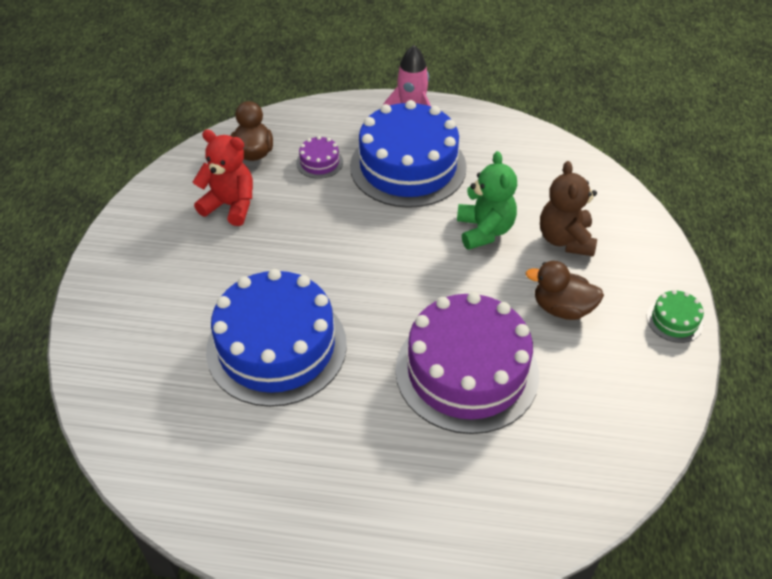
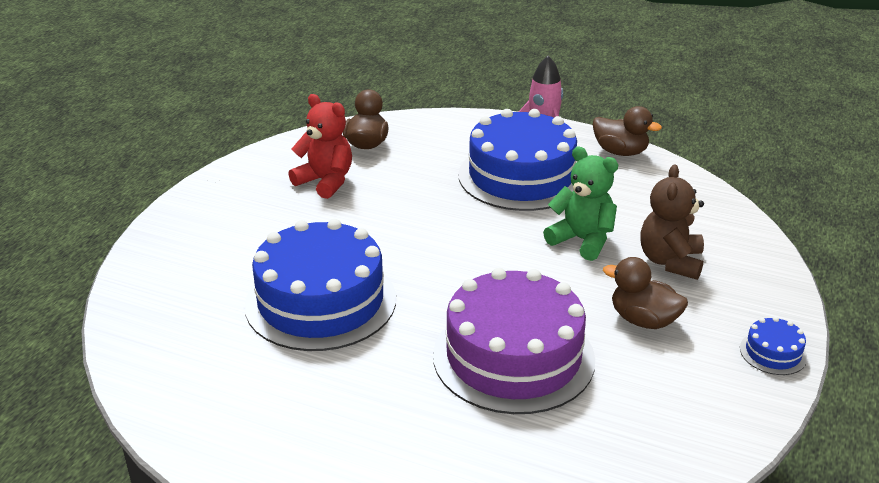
camera: 15 degrees right, 15 degrees down
purple cake [296,136,343,179] -> none
green teddy bear [457,151,517,250] -> green teddy bear turned 60 degrees counterclockwise [543,147,618,261]
green cake [647,290,704,343] -> blue cake [740,317,807,375]
none -> brown duck [593,106,662,156]

